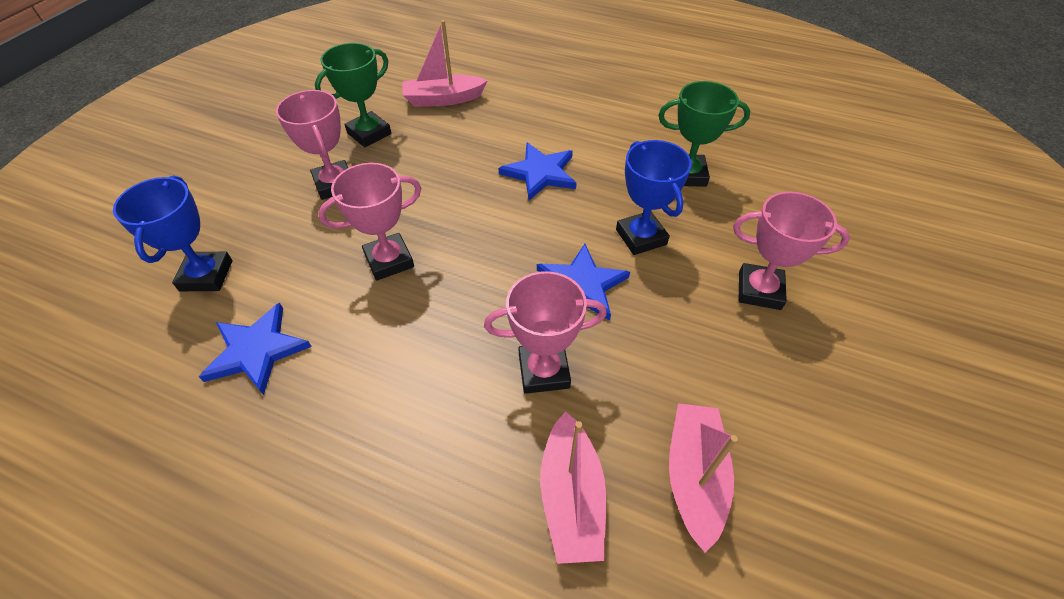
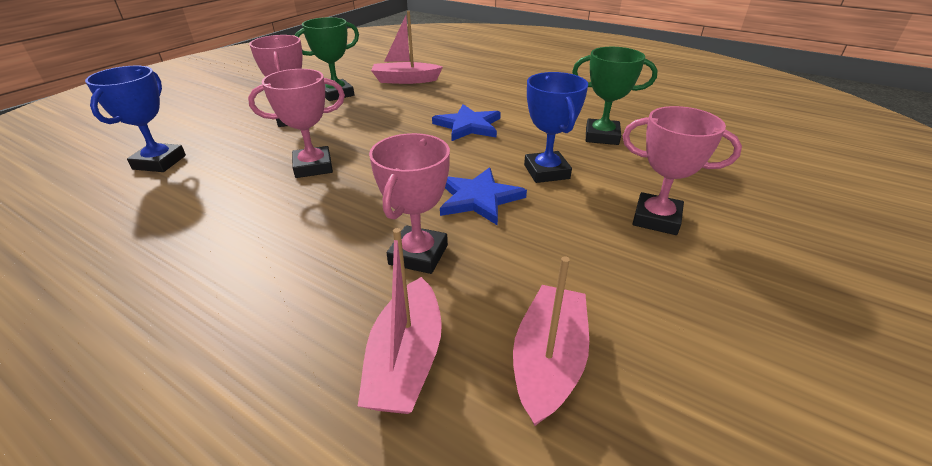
camera: 10 degrees right, 15 degrees down
blue star [199,303,312,395] -> none
pink trophy [484,271,607,394] -> pink trophy turned 75 degrees counterclockwise [369,133,450,274]

